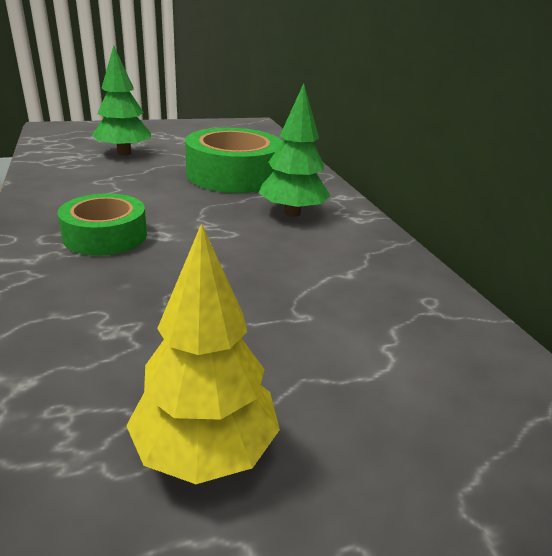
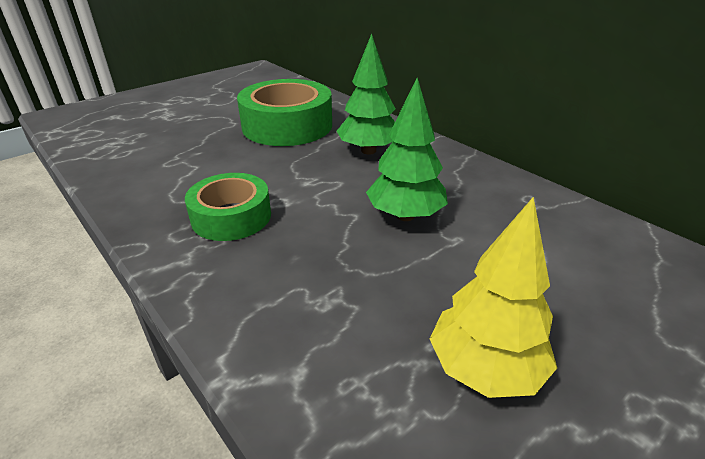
camera: 20 degrees left, 5 degrees up
green tree [92,45,151,155] -> green tree moved to [366,78,448,221]

